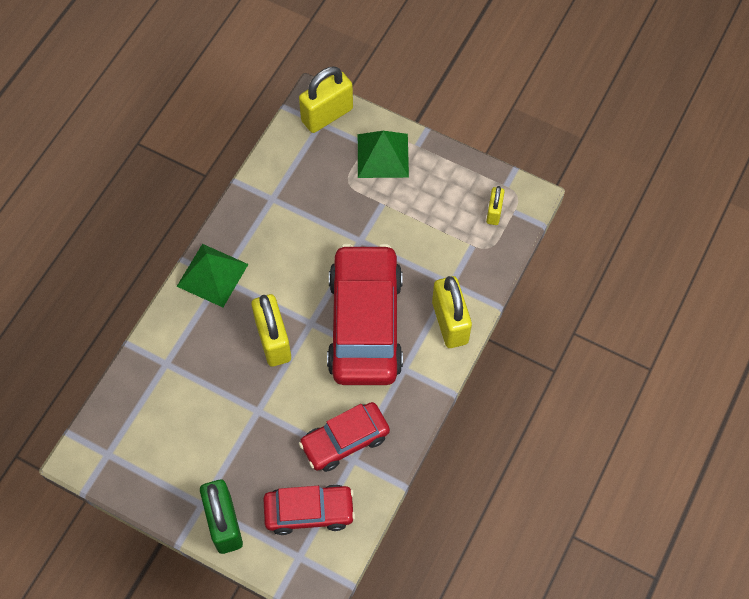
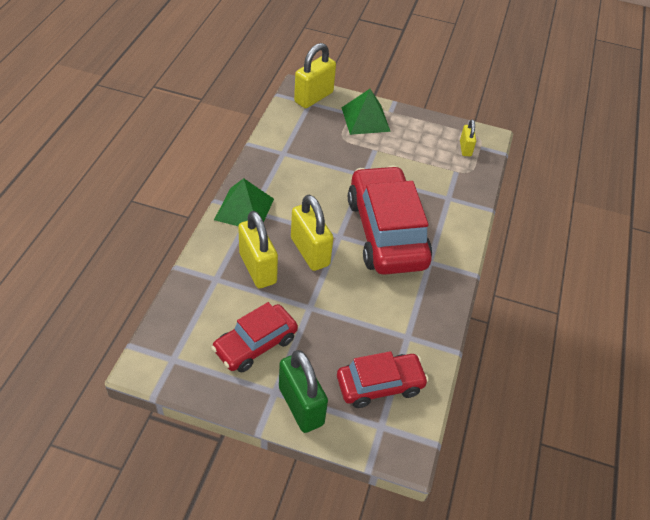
camera: 15 degrees left, 15 degrees down
red car [299,402,390,472] -> red car moved to [211,302,298,373]
yellow padlock [432,276,472,348] -> yellow padlock moved to [238,211,278,289]

